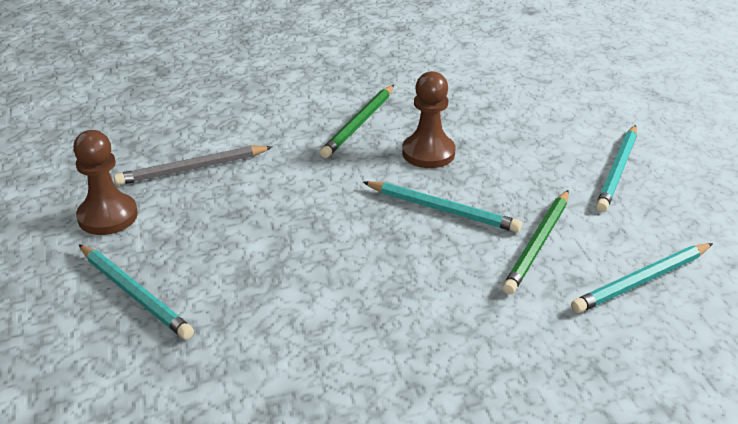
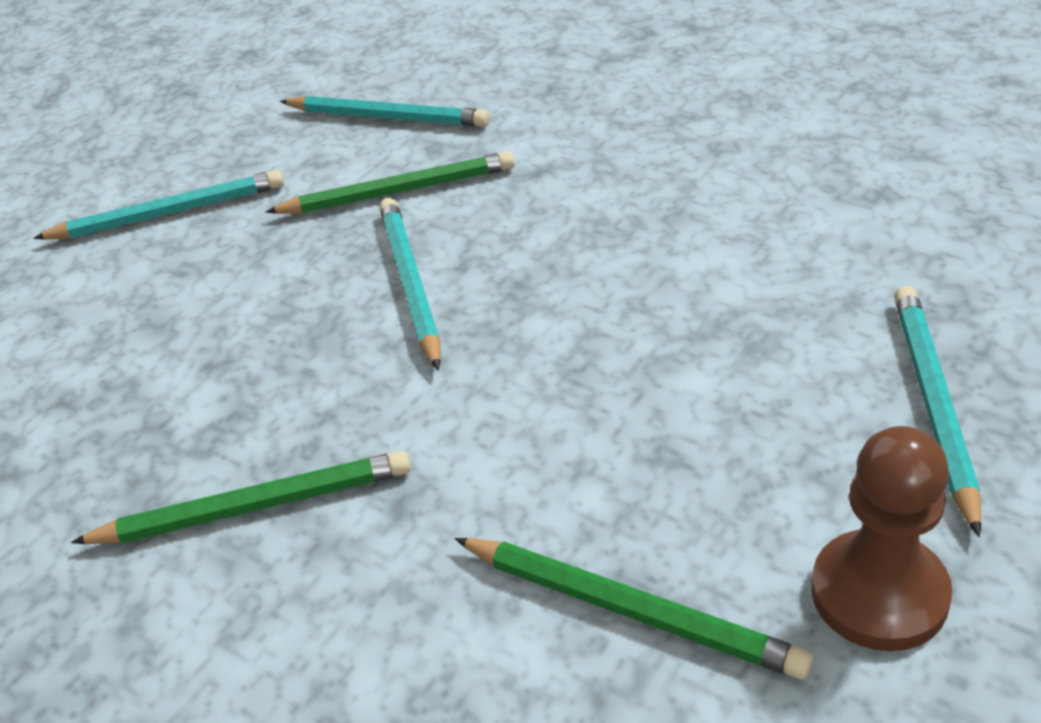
camera: 125 degrees left, 5 degrees up
grey pencil [114,146,272,185] -> green pencil [455,538,813,680]
brown pawn [402,71,456,168] -> none

